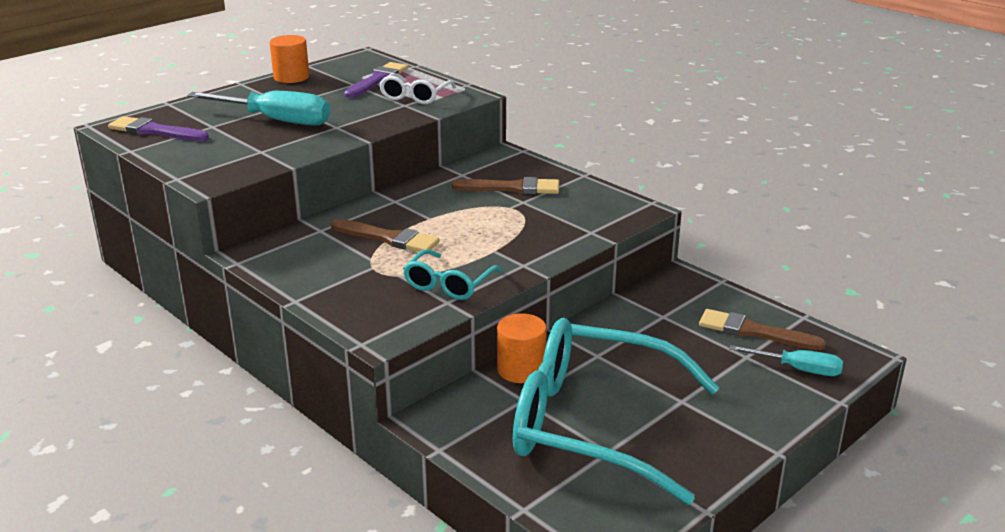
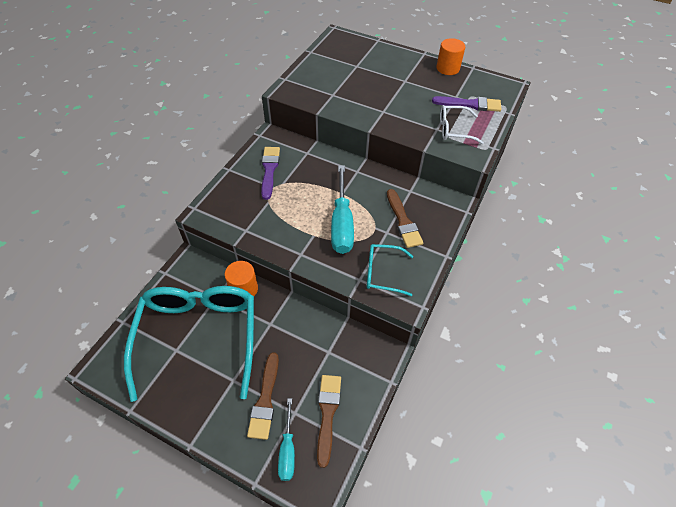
camera: 70 degrees right, 25 degrees up
purple brush [108,116,209,141] -> purple brush moved to [261,147,280,200]
turquoise screwdriver [187,91,330,126] -> turquoise screwdriver moved to [331,165,354,254]
brown brush [331,219,440,252] -> brown brush moved to [247,352,279,440]
turquoise glasses [403,249,502,300] -> turquoise glasses moved to [367,244,413,296]

